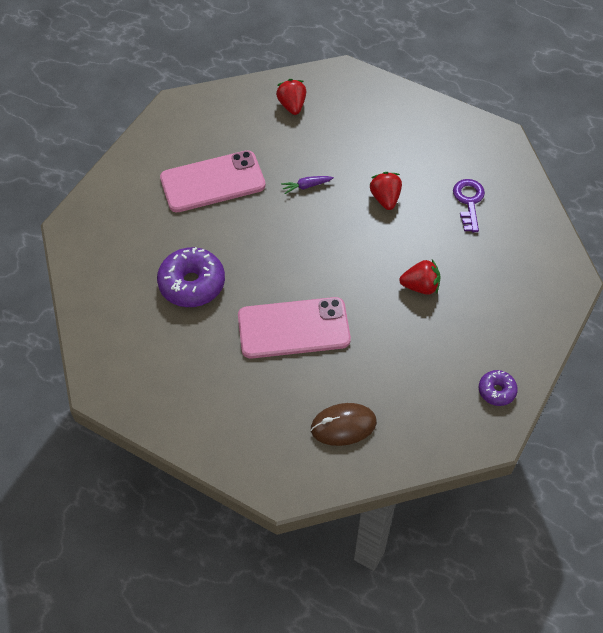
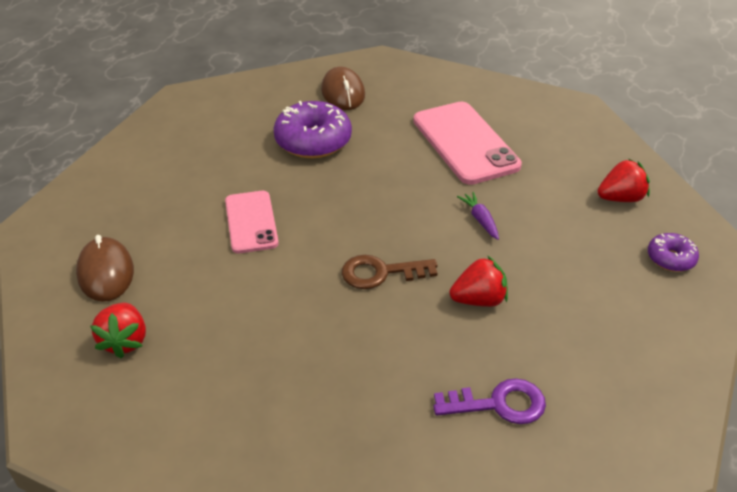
camera: 85 degrees right, 15 degrees down
pink phone [238,297,351,358] -> pink phone [225,191,279,253], size x0.62
red strawberry [399,259,441,295] -> red strawberry moved to [90,303,146,358]
purple donut [479,370,518,406] -> purple donut moved to [648,233,699,272]
none -> brown mouse [321,67,365,110]
none -> brown key [342,255,437,289]

